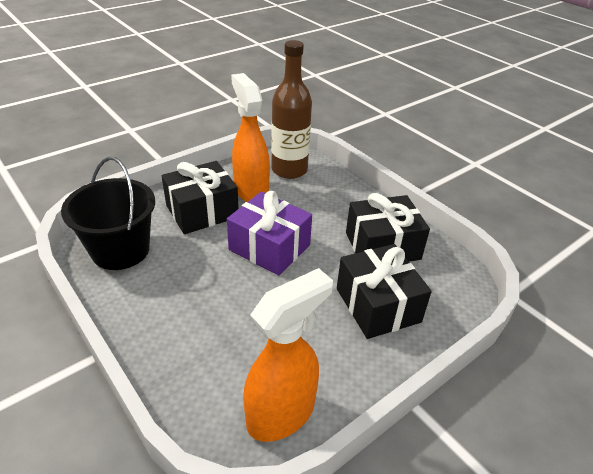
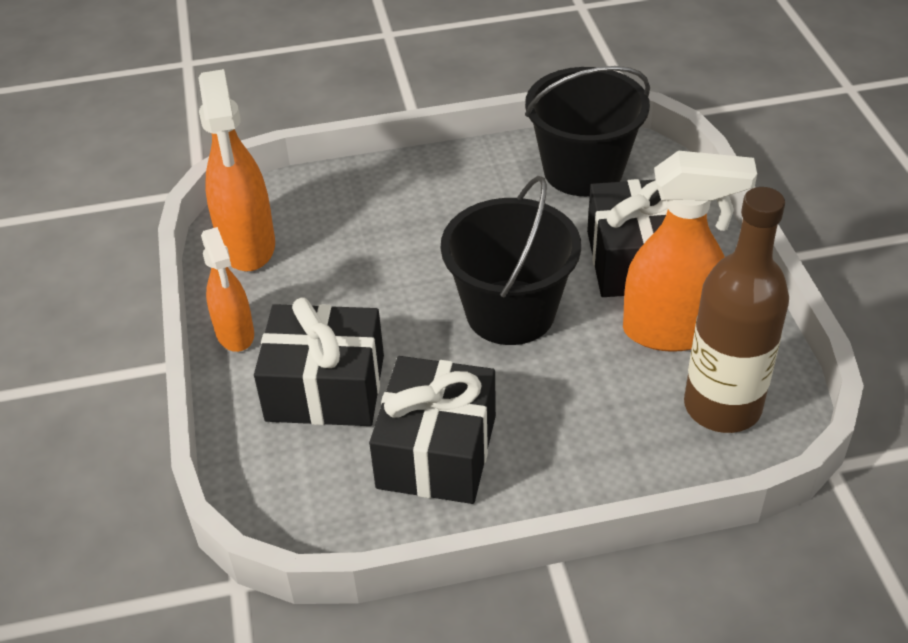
camera: 120 degrees right, 5 degrees up
purple gift [227,191,312,276] -> black bucket [441,176,581,345]
none -> orange spray bottle [201,227,254,352]

